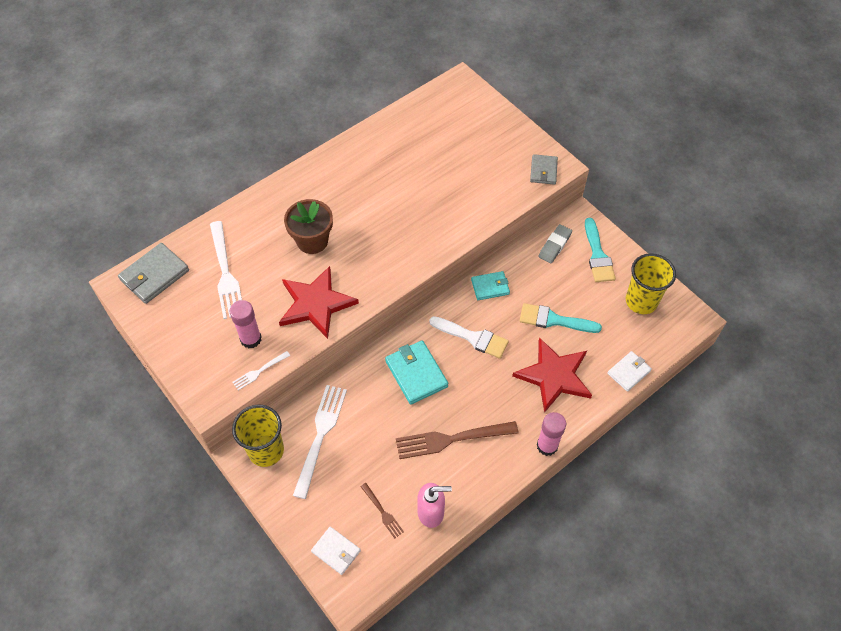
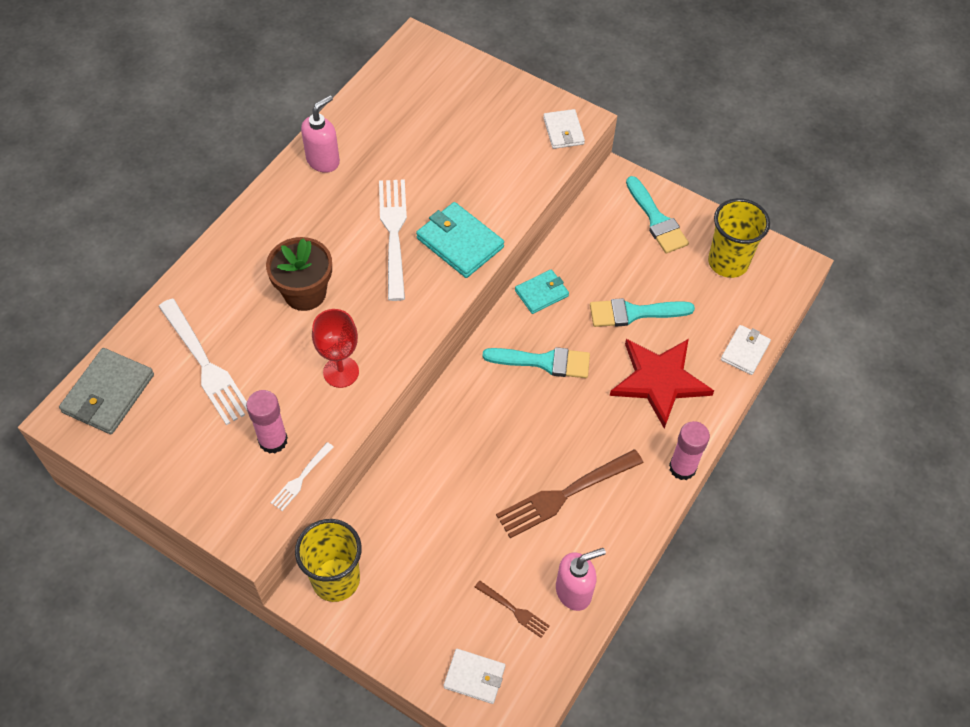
camera: 20 degrees left, 0 degrees up
red star [279,266,359,339] -> red goblet [312,309,359,388]
white fork [293,385,347,499] -> white fork moved to [379,179,407,301]
turquoise wallet [385,340,448,405] -> turquoise wallet moved to [416,202,504,278]
white brush [429,316,509,359] -> turquoise brush [482,347,590,378]
grey wallet [530,154,558,185] -> white wallet [543,109,585,149]
grey eraser [538,224,572,263] -> none
none -> pink soap dispenser [301,95,340,173]

